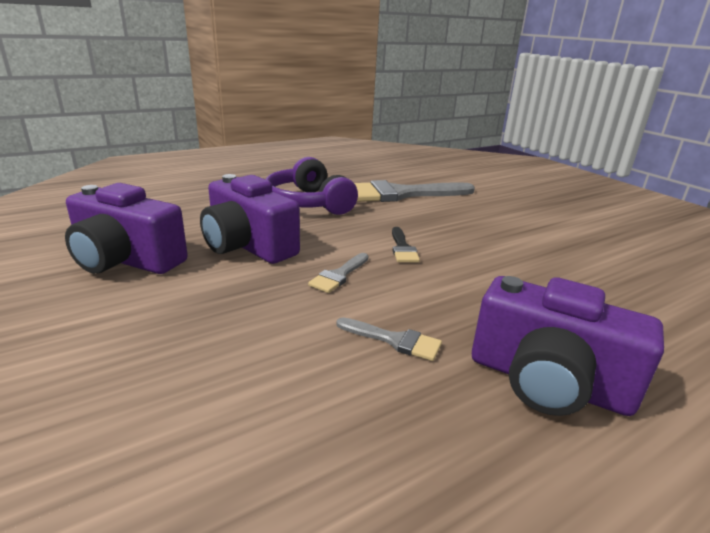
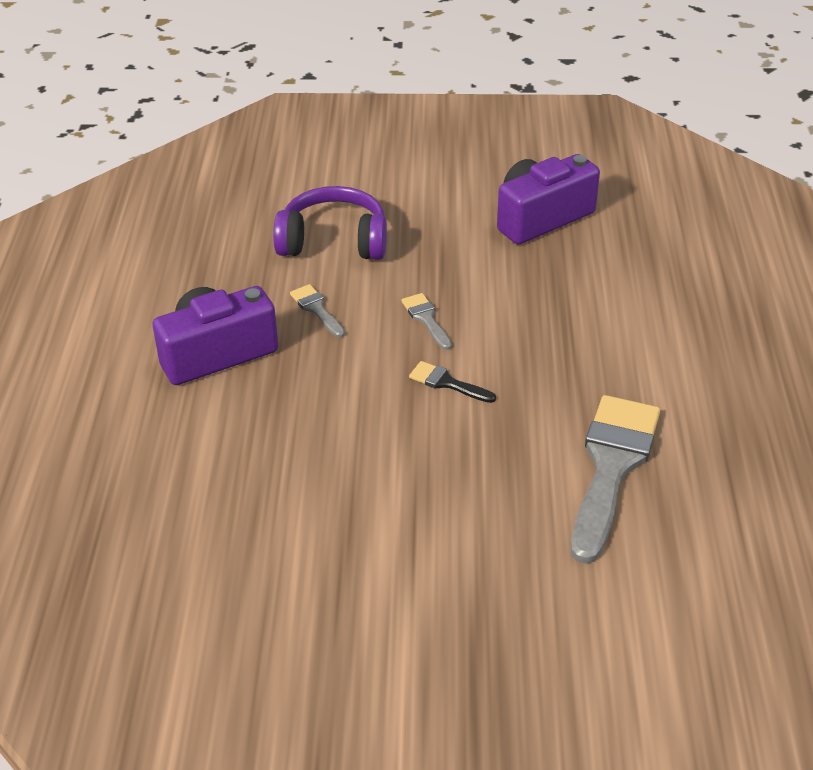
camera: 125 degrees right, 15 degrees up
purple camera [200,174,300,264] -> none
purple headphones [266,157,358,215] -> purple headphones moved to [273,186,387,260]
grey brush [336,317,442,361] -> grey brush turned 90 degrees clockwise [290,284,345,338]

